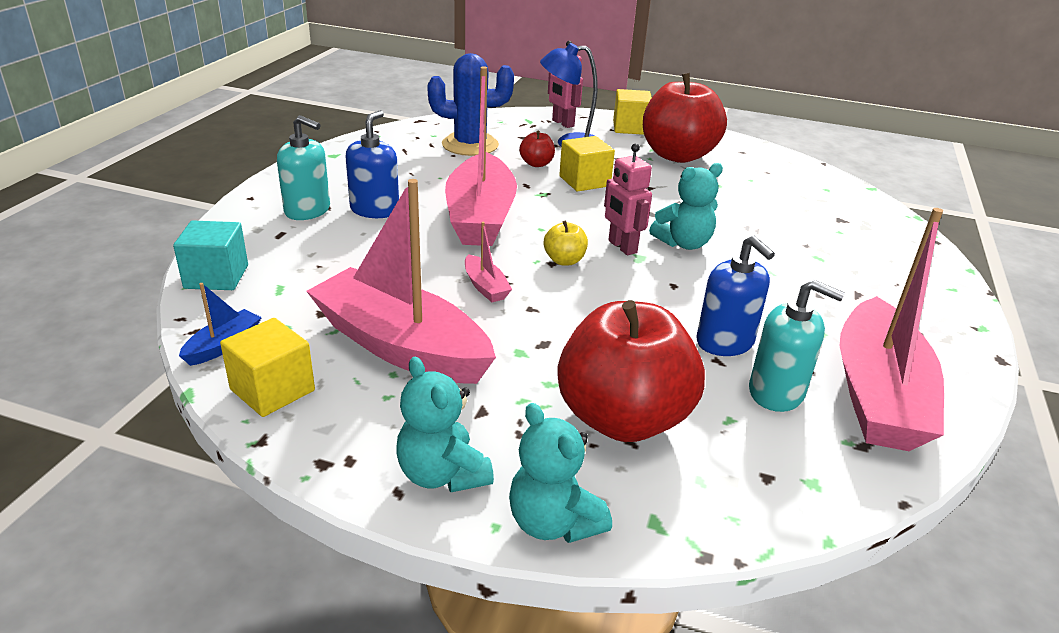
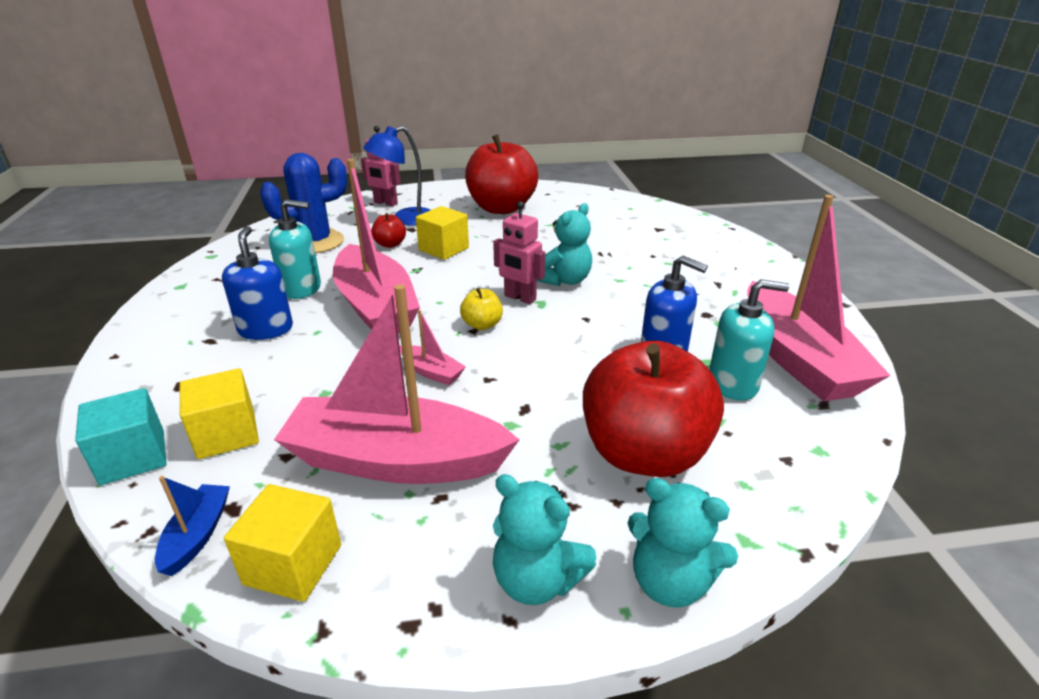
camera: 25 degrees left, 0 degrees up
turquoise soap dispenser [277,115,330,220] -> turquoise soap dispenser moved to [269,199,321,299]
yellow cube [613,89,652,135] -> yellow cube moved to [180,368,259,459]

